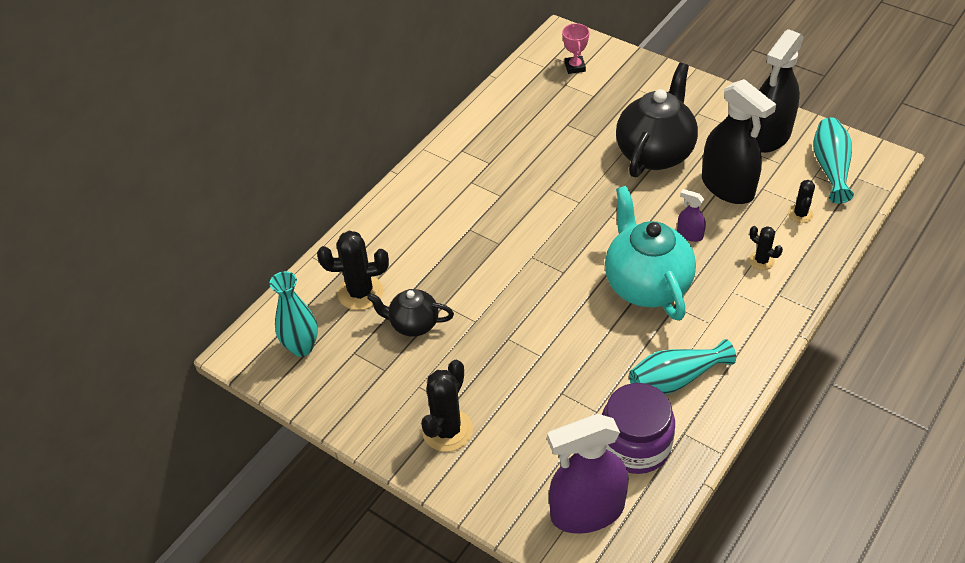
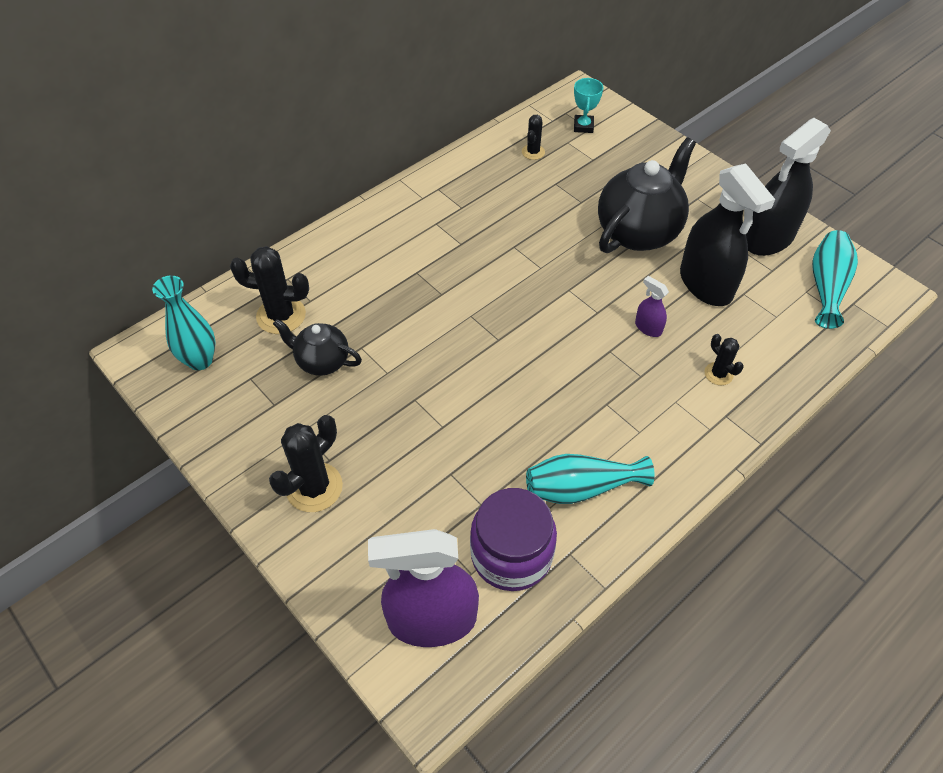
camera: 10 degrees right, 5 degrees up
pink trophy [562,23,589,74] -> turquoise trophy [574,78,604,133]
turquoise teapot [605,186,696,321] -> none
black cactus [788,180,815,223] -> black cactus moved to [522,115,545,160]

